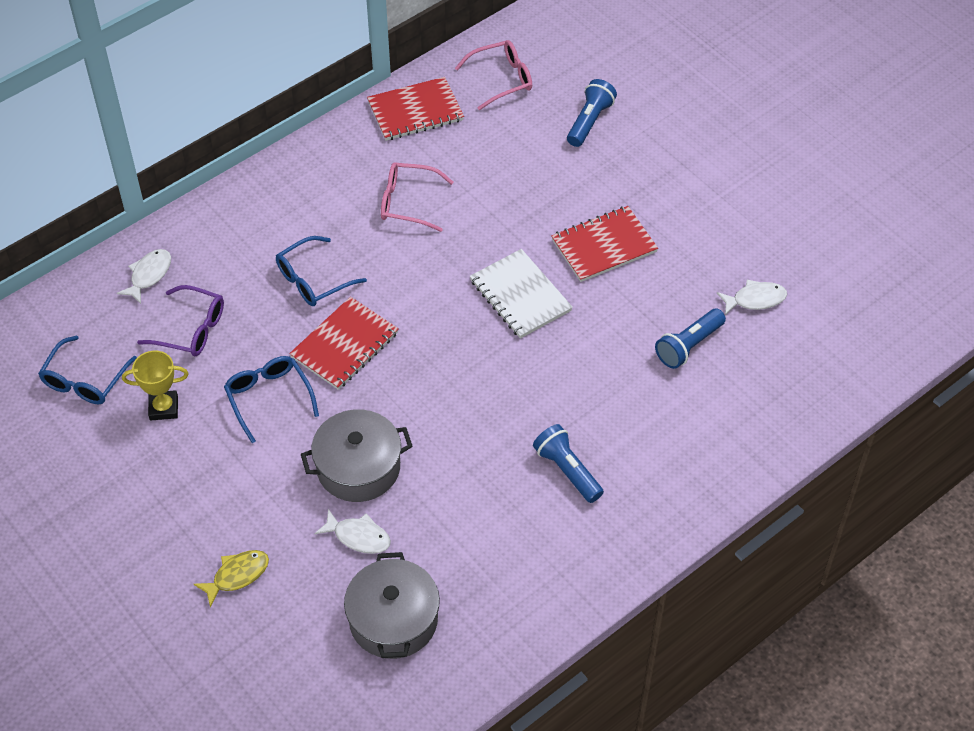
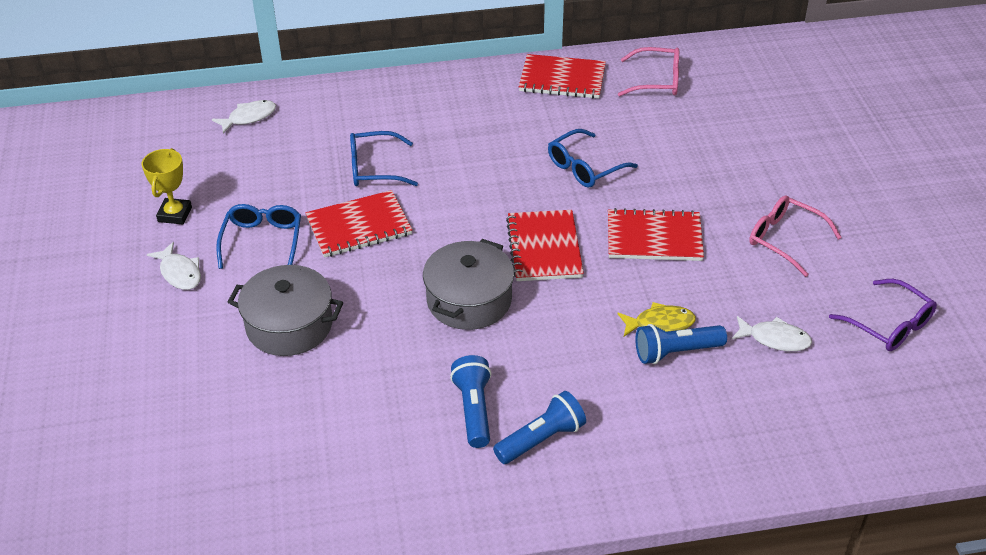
camera: 30 degrees right, 10 degrees down
blue glasses [38,335,137,404] -> blue glasses moved to [548,129,638,188]
yellow trophy [122,351,189,420] -> yellow trophy turned 75 degrees clockwise [142,148,192,225]
purple glasses [137,285,224,356] -> purple glasses moved to [829,279,937,351]
yellow fish [194,550,269,608] -> yellow fish moved to [617,302,696,336]
white fish [315,509,391,554] -> white fish moved to [147,242,201,290]
grey pot [344,552,440,659] -> grey pot moved to [423,239,514,330]
pink glasses [381,163,453,232] -> pink glasses moved to [749,195,842,277]
white notebook [470,249,573,339] -> red notebook [506,210,584,281]
blue flashlight [567,79,617,147] -> blue flashlight moved to [493,391,586,464]

